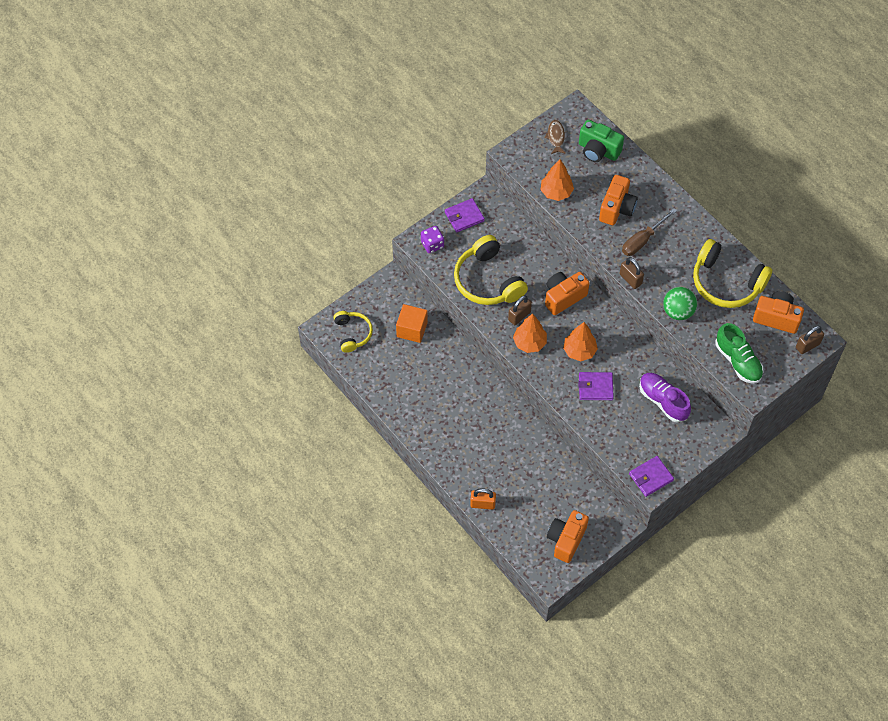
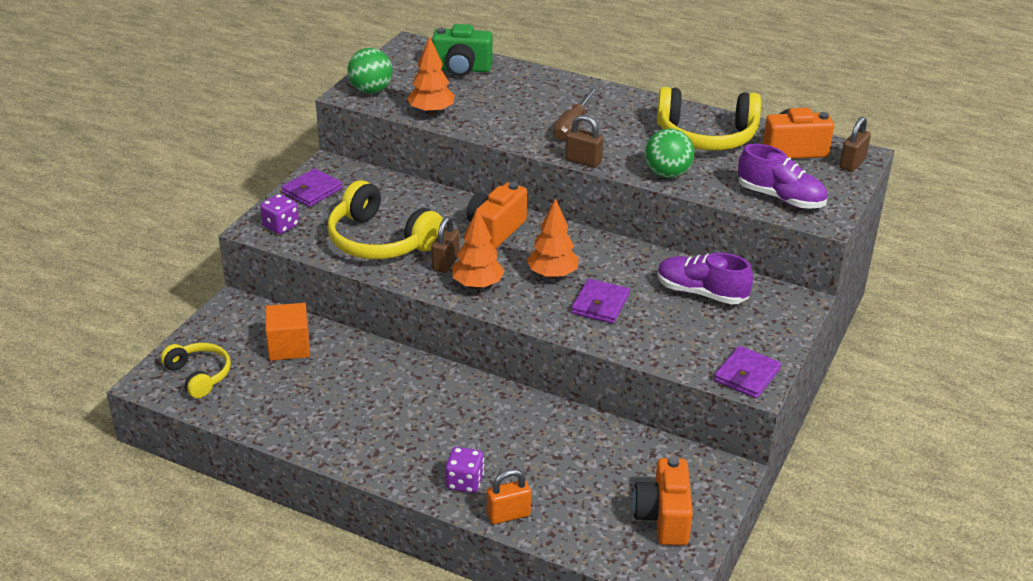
camera: 25 degrees left, 25 degrees down
brown fish [545,120,566,154] -> none
purple wallet [578,372,614,400] -> purple wallet turned 45 degrees counterclockwise [571,279,630,324]
orange camera [599,175,638,225] -> none
green shoe [715,323,764,384] -> purple shoe [738,144,828,209]
none -> green ball [348,48,393,94]
none -> purple dice [445,447,484,493]

